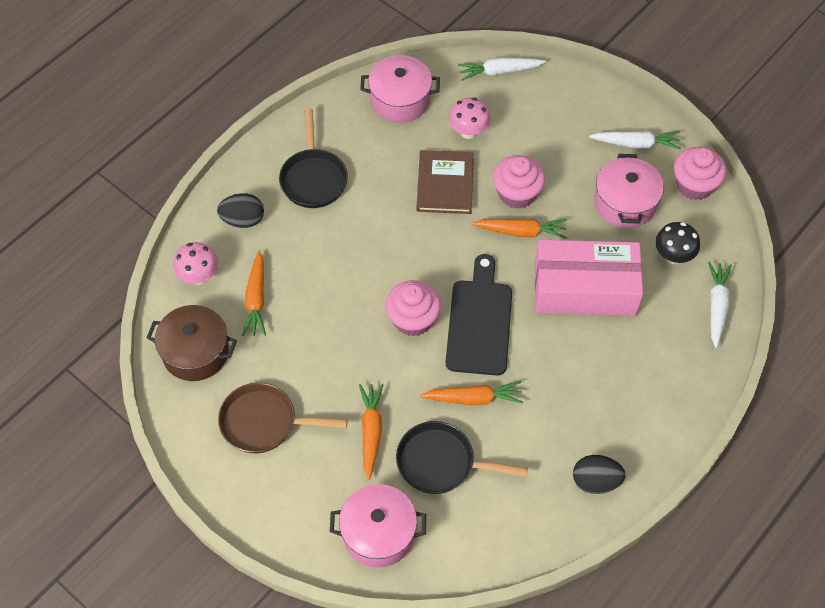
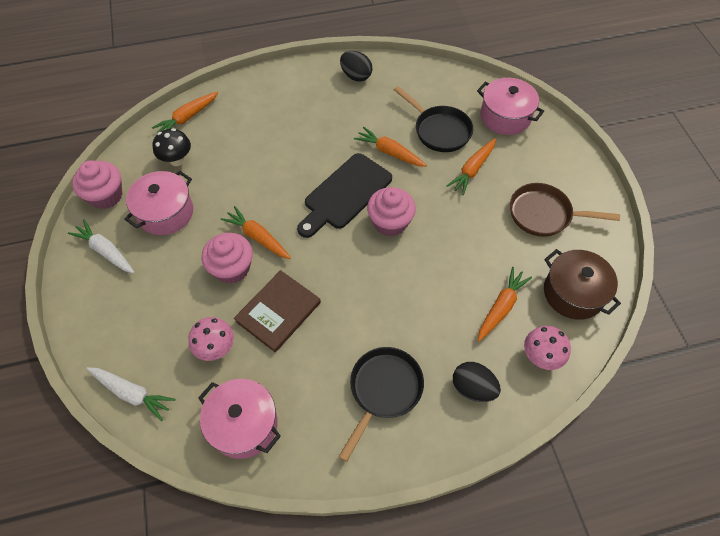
camera: 145 degrees left, 0 degrees up
brown pan [218,383,348,453] -> brown pan turned 150 degrees clockwise [510,183,620,237]
pink box [535,240,643,316] -> none
white carrot [708,262,732,348] -> orange carrot [152,92,218,133]

